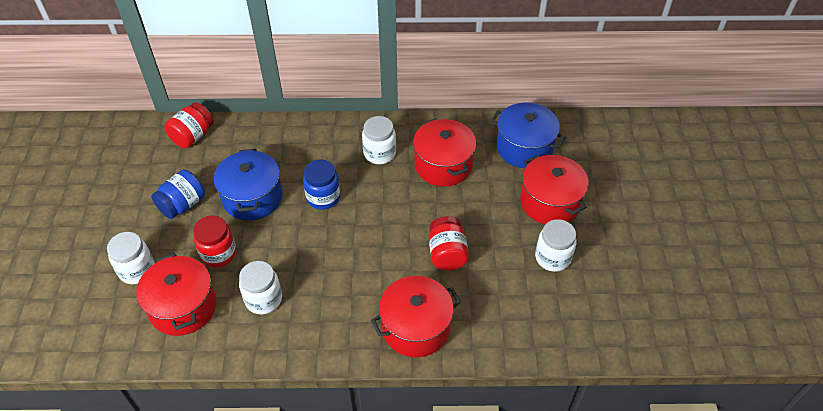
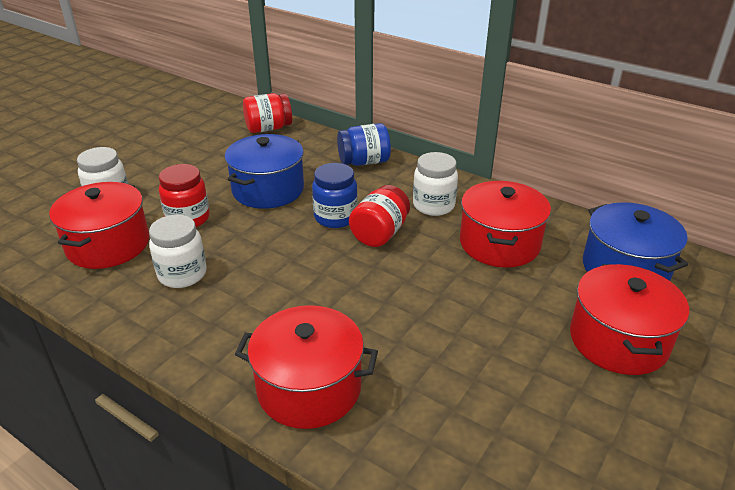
camera: 35 degrees right, 15 degrees down
blue jar [151,170,205,219] -> blue jar moved to [337,123,391,166]
red jar [429,216,469,270] -> red jar moved to [349,185,410,247]
white jar [535,219,577,272] -> none

